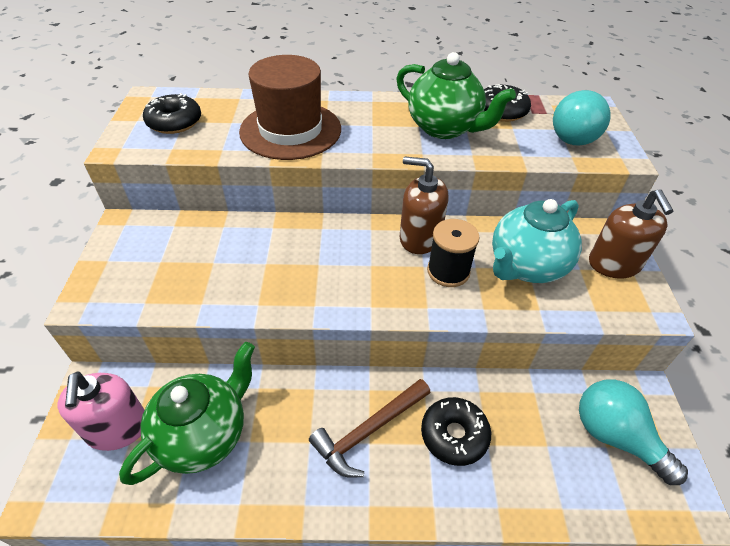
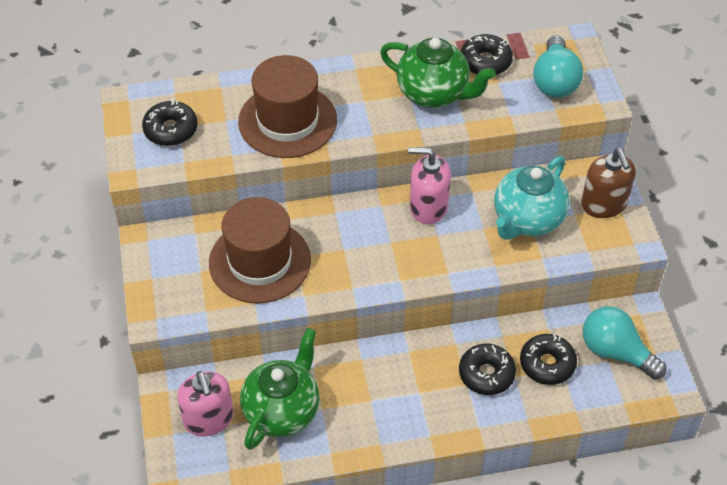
camera: 10 degrees left, 5 degrees up
brown hammer [309,379,431,478] -> none
brown soap dispenser [400,156,448,254] -> pink soap dispenser [408,147,451,224]
black spool [427,219,480,287] -> none
none -> brown hat [209,197,311,304]
none -> black donut [520,334,577,385]

